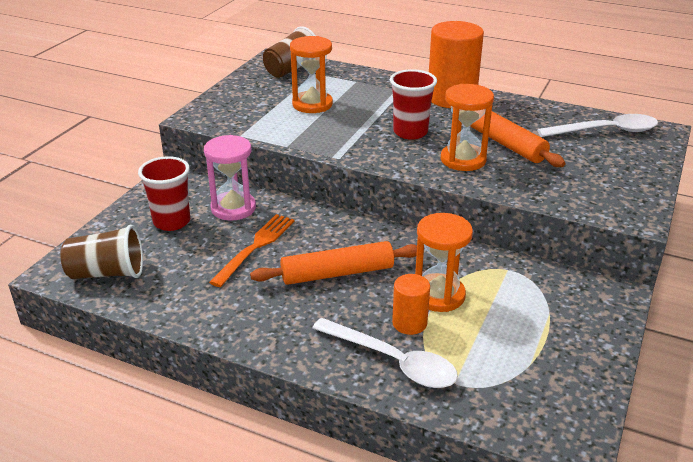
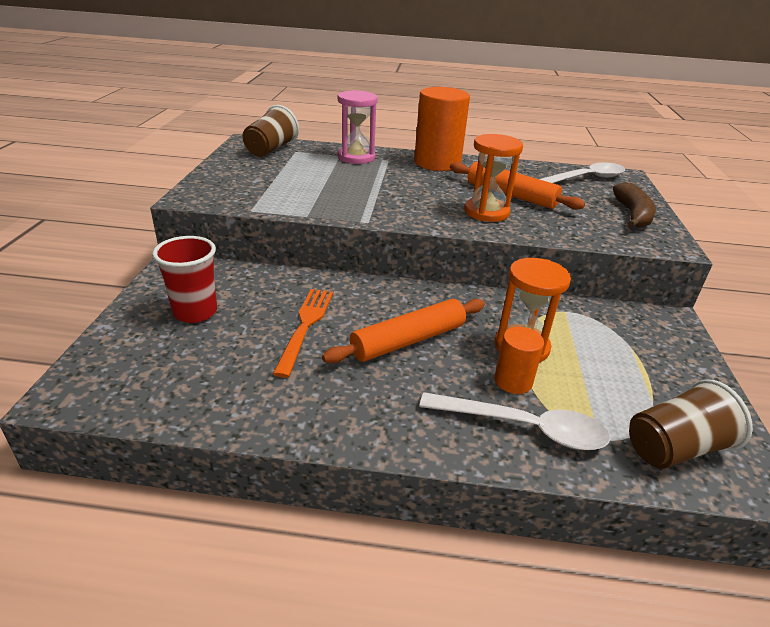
camera: 20 degrees left, 0 degrees up
brown cup [60,225,143,279] -> brown cup moved to [629,379,753,469]
pink hourglass [204,135,256,221] -> pink hourglass moved to [337,90,378,164]
orange hourglass [290,36,333,113] -> none
red cup [390,69,437,140] -> none
none -> brown banana [613,182,656,228]

